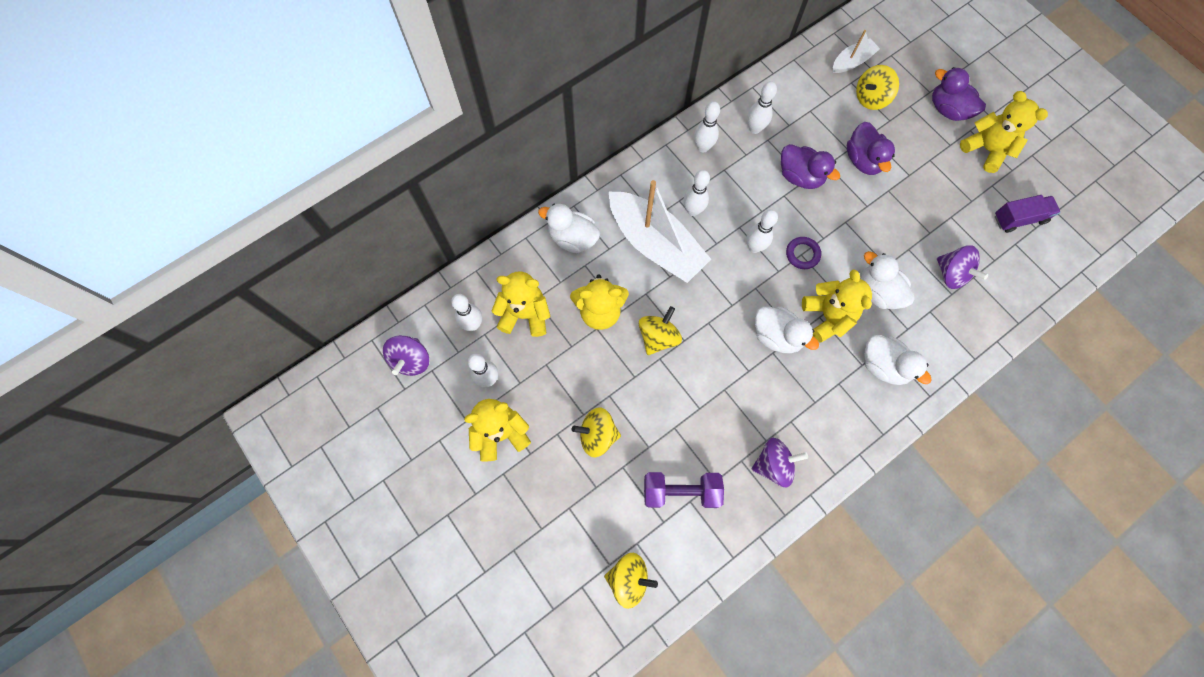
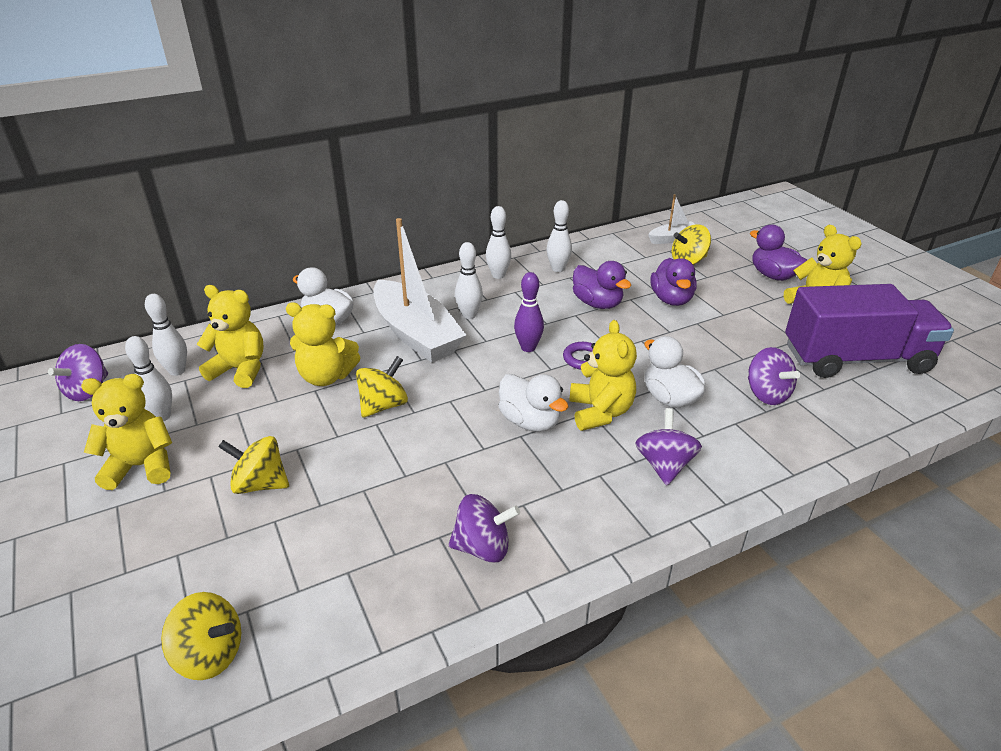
camera: 10 degrees right, 35 degrees down
purple dumbbell [644,472,724,508] -> none
white bowling pin [746,209,778,253] -> purple bowling pin [514,272,544,352]
white duck [864,335,932,385] -> purple spinning top [635,408,702,485]
purple truck [995,195,1061,233] -> purple truck [785,284,954,378], size x2.11

